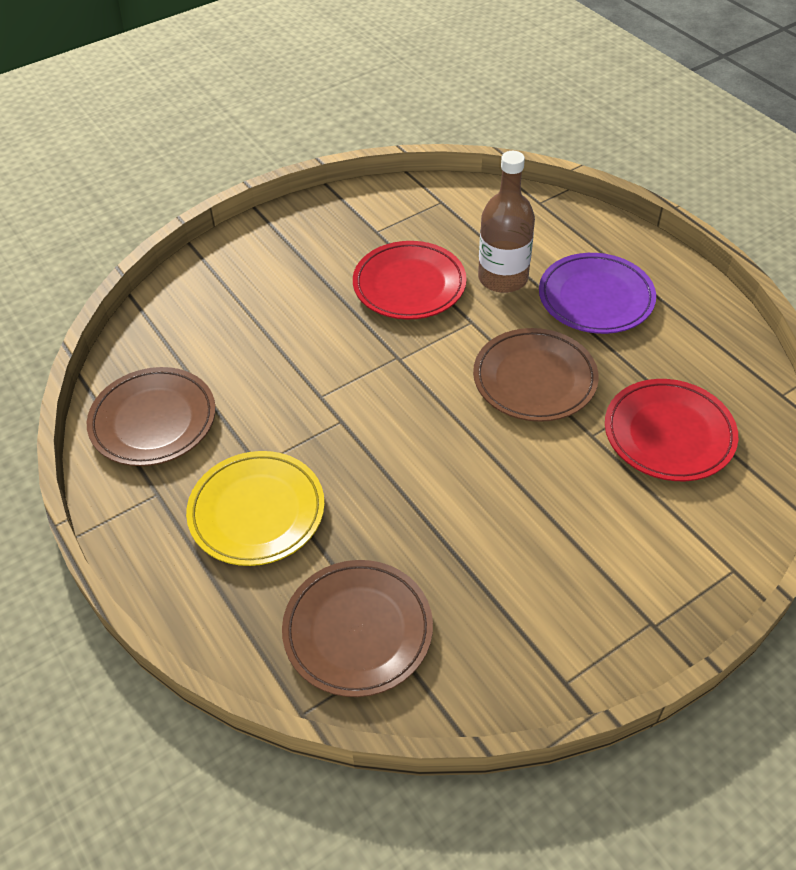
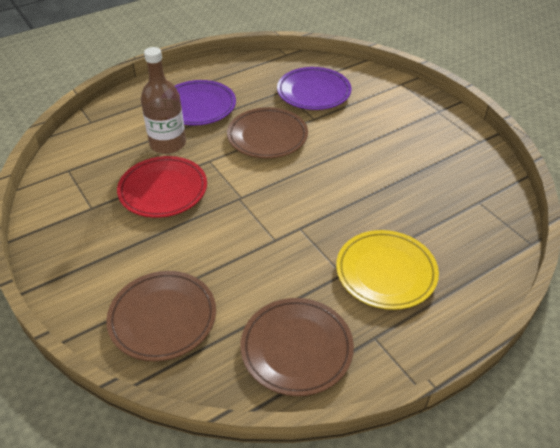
camera: 90 degrees left, 5 degrees down
brown plate [282,560,433,697] -> brown plate moved to [106,271,216,361]
red plate [605,379,738,481] -> purple plate [277,67,352,110]

